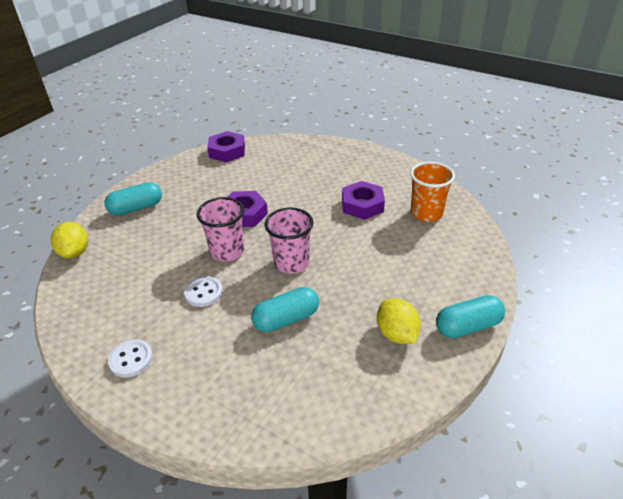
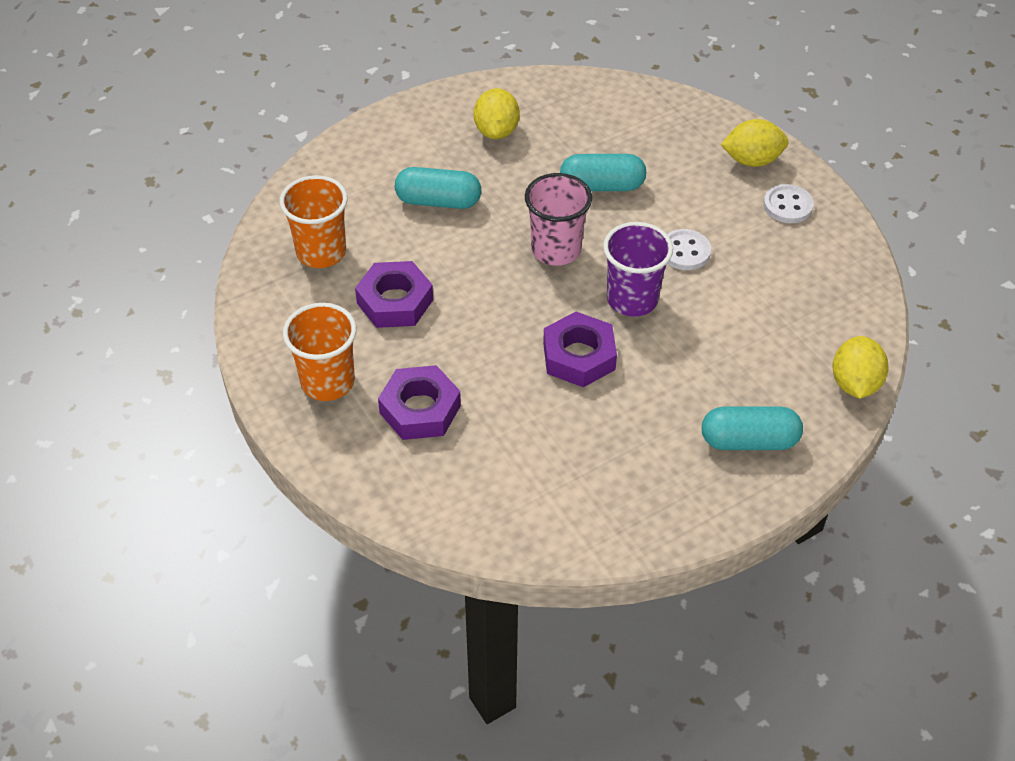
camera: 155 degrees left, 10 degrees up
pink cup [197,197,244,261] -> purple cup [603,222,673,317]
purple nut [207,131,245,162] -> purple nut moved to [378,365,461,440]
turquoise capsule [436,295,505,338] -> turquoise capsule moved to [395,167,481,209]
none -> orange cup [283,303,357,401]
none -> yellow lemon [721,119,789,167]

